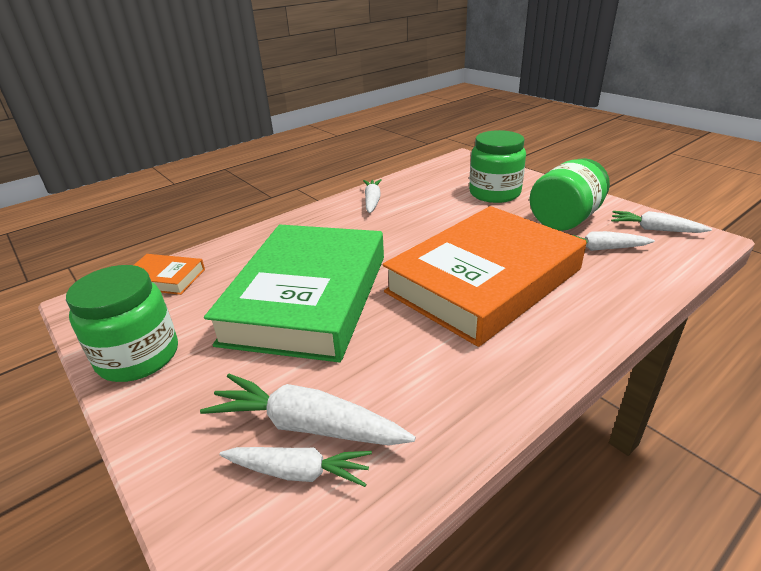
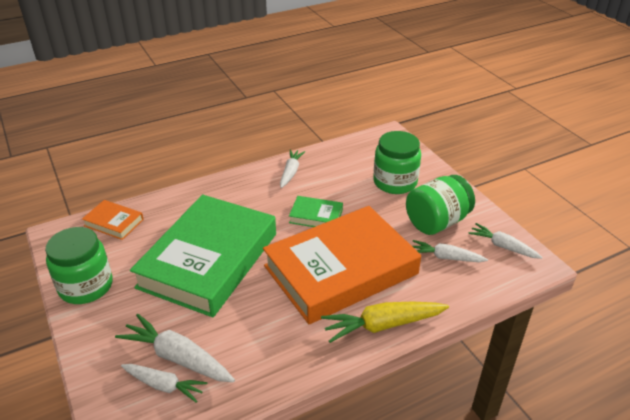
camera: 10 degrees right, 5 degrees up
none -> green book [289,196,343,227]
none -> yellow carrot [321,302,449,343]

